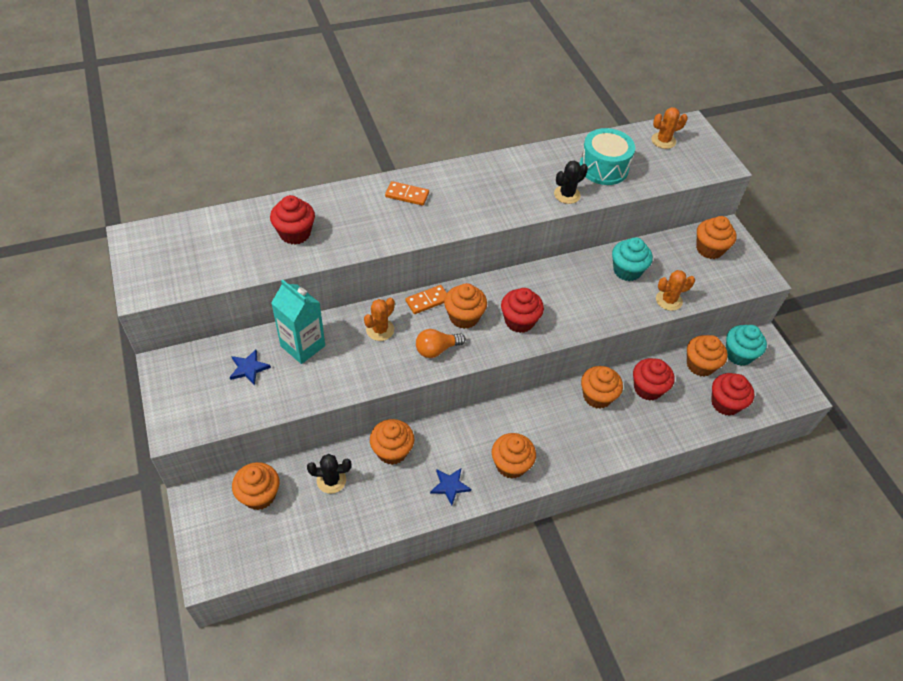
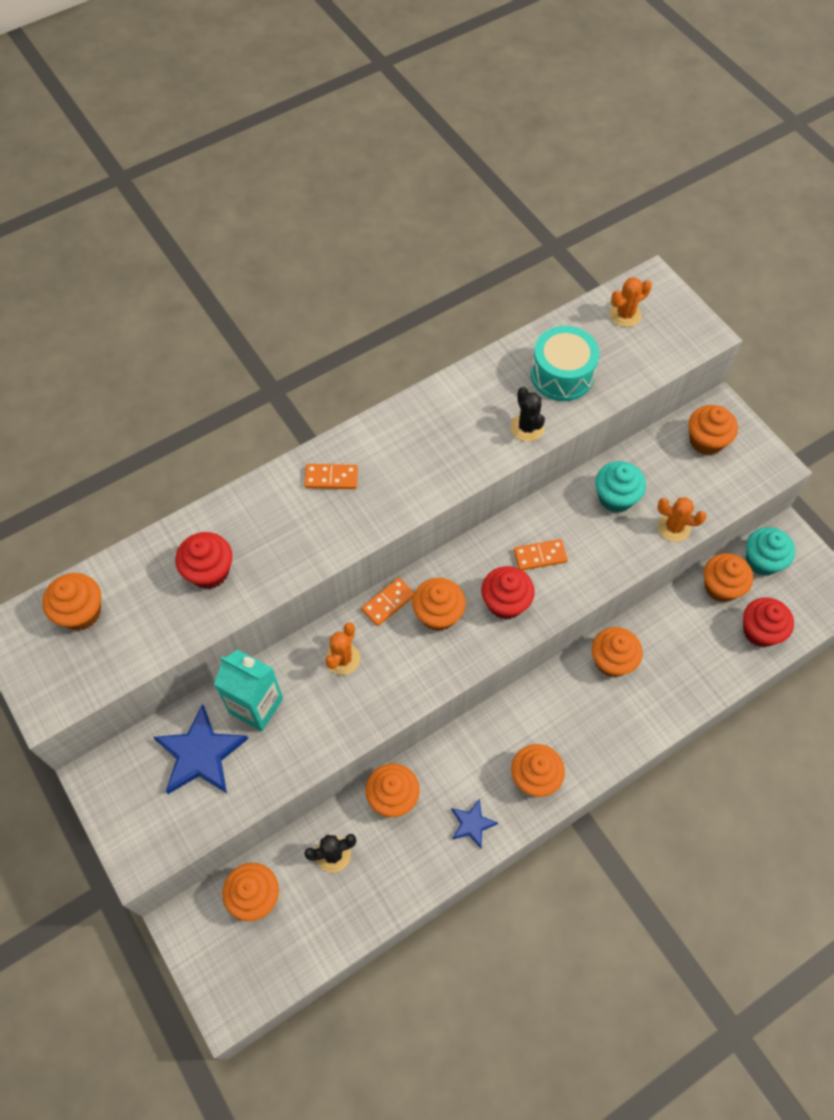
camera: 10 degrees left, 10 degrees up
blue star [230,350,271,385] -> blue star [153,704,248,794], size x1.84
orange light bulb [416,329,466,358] -> none
black cactus [554,161,588,204] -> black cactus turned 60 degrees counterclockwise [511,387,545,441]
red cupcake [633,358,674,401] -> none
orange cactus [656,270,695,311] -> orange cactus turned 45 degrees clockwise [657,497,707,542]
none -> orange cupcake [42,573,101,631]
none -> orange domino [514,539,568,570]

